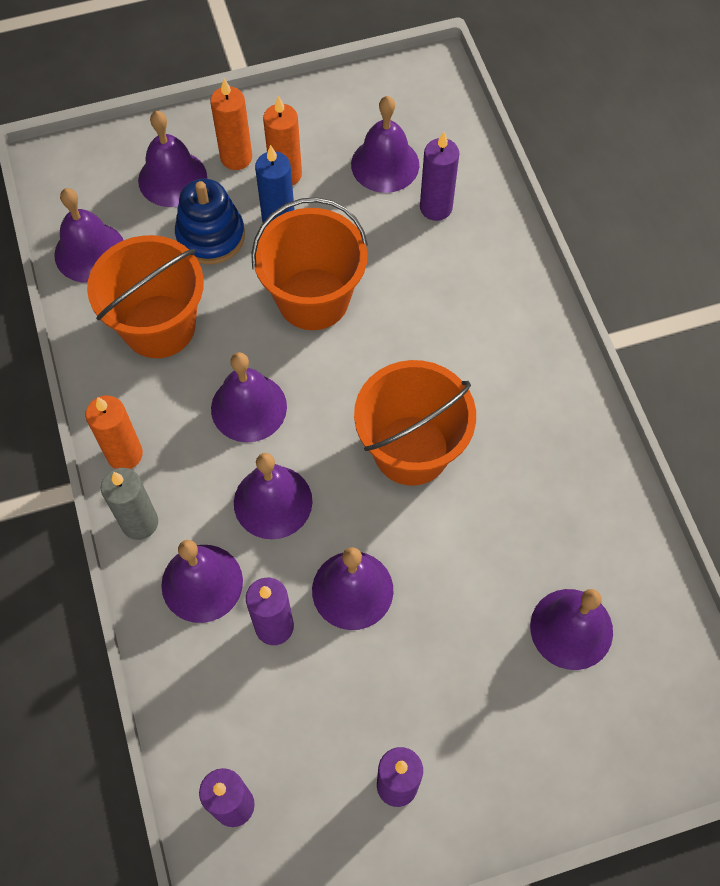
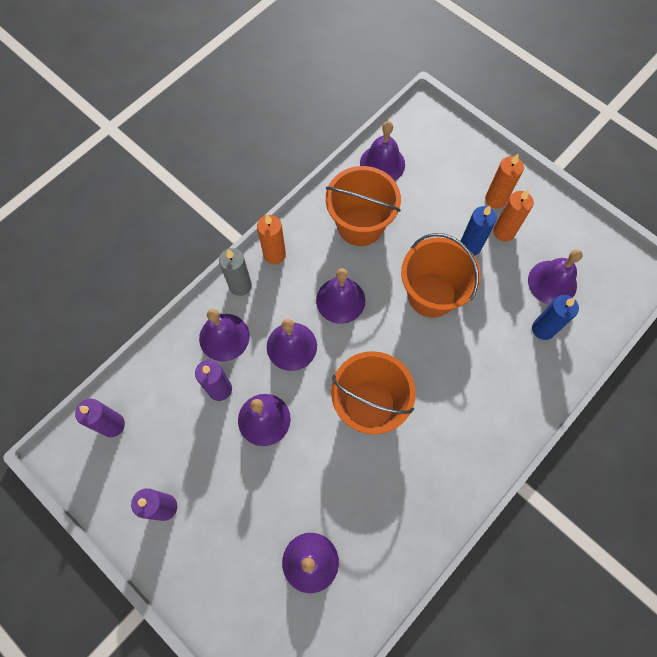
camera: 60 degrees right, 5 degrees up
purple bell [138,111,207,207] -> none
blue stacking toy [175,179,245,264] -> none
purple candle [420,132,459,221] -> blue candle [532,295,579,340]

